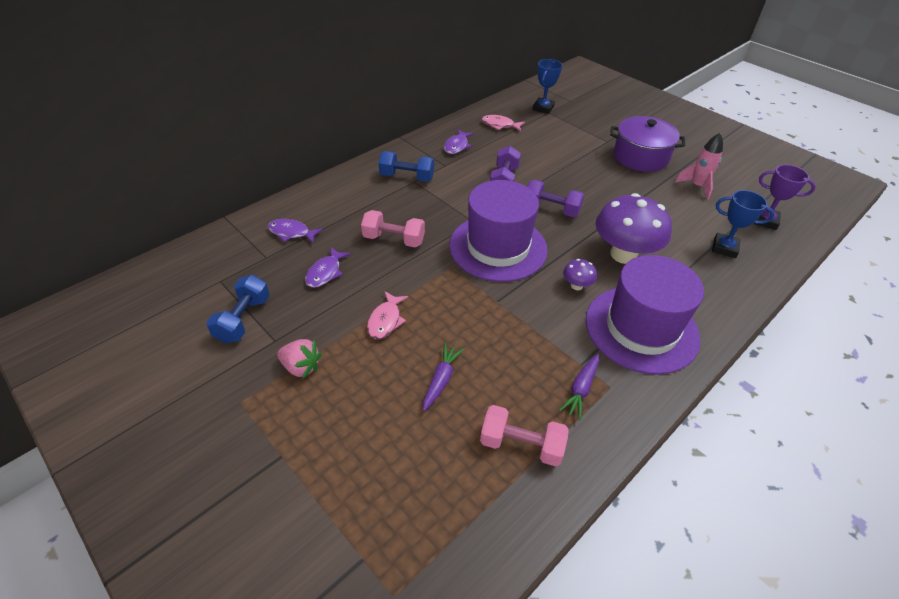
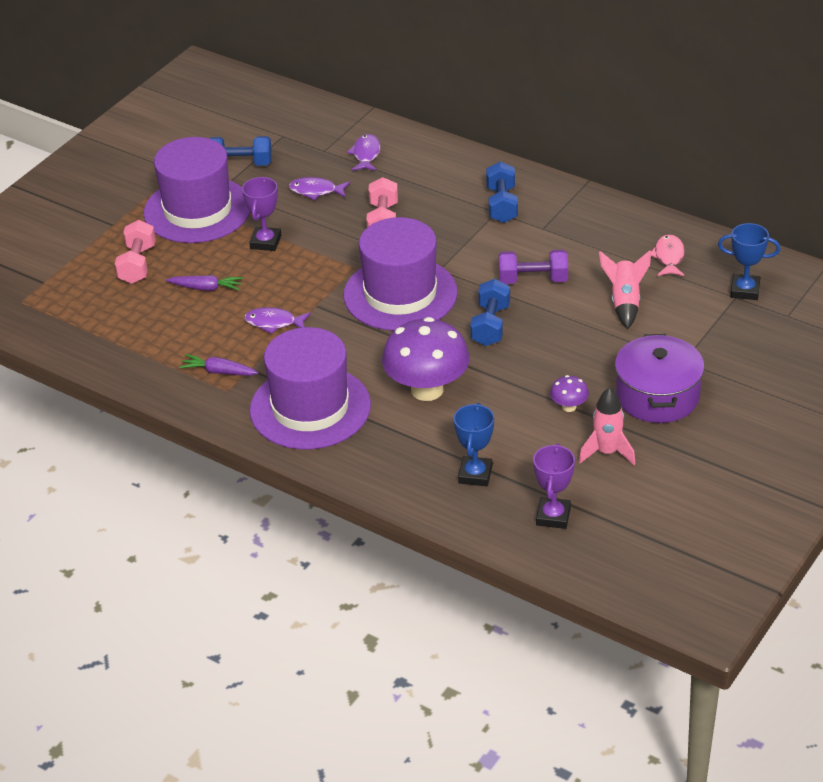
camera: 80 degrees right, 5 degrees down
pink strawberry [277,339,322,379] -> purple hat [144,137,250,243]
pink fish [367,291,408,339] -> purple trophy [242,177,281,251]
purple fish [444,129,474,154] -> purple fish moved to [244,307,311,334]
pink dumbbell [480,405,569,467] -> pink dumbbell moved to [115,220,156,284]
purple dumbbell [527,180,584,217] -> blue dumbbell [470,279,510,346]
purple mushroom [563,259,597,290] -> purple mushroom moved to [550,375,589,412]
none -> pink rocket [599,250,651,329]

